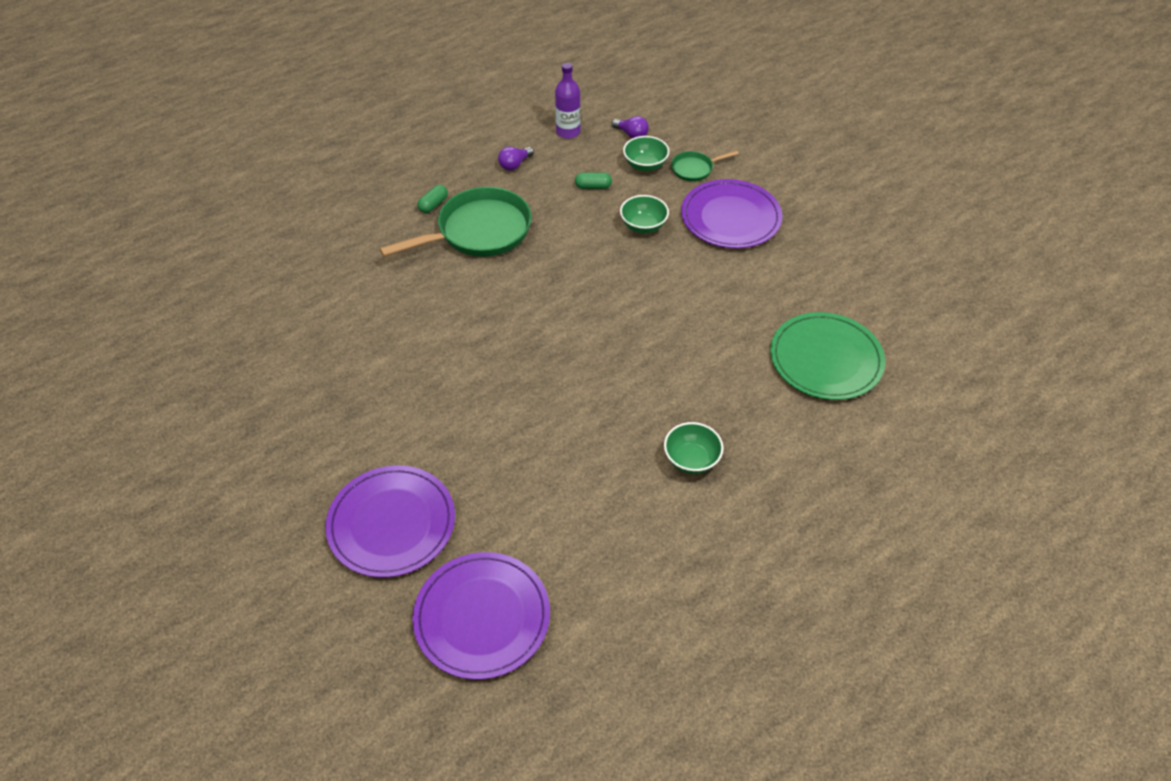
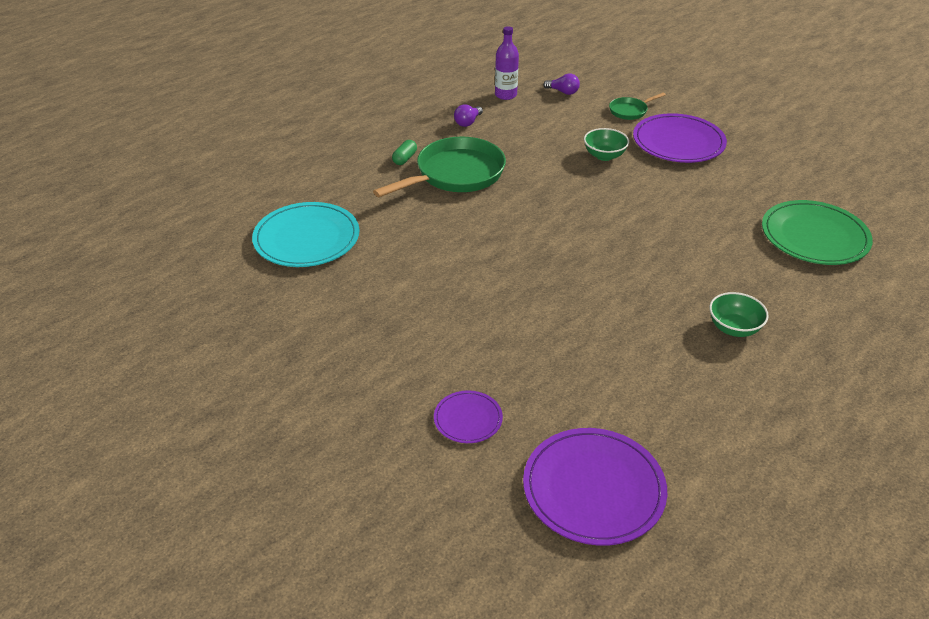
camera: 10 degrees left, 10 degrees down
purple plate [325,465,455,578] -> purple plate [434,391,503,443], size x0.52
green capsule [575,173,612,189] -> none
green bowl [623,136,669,172] -> none
none -> turquoise plate [252,202,359,267]

